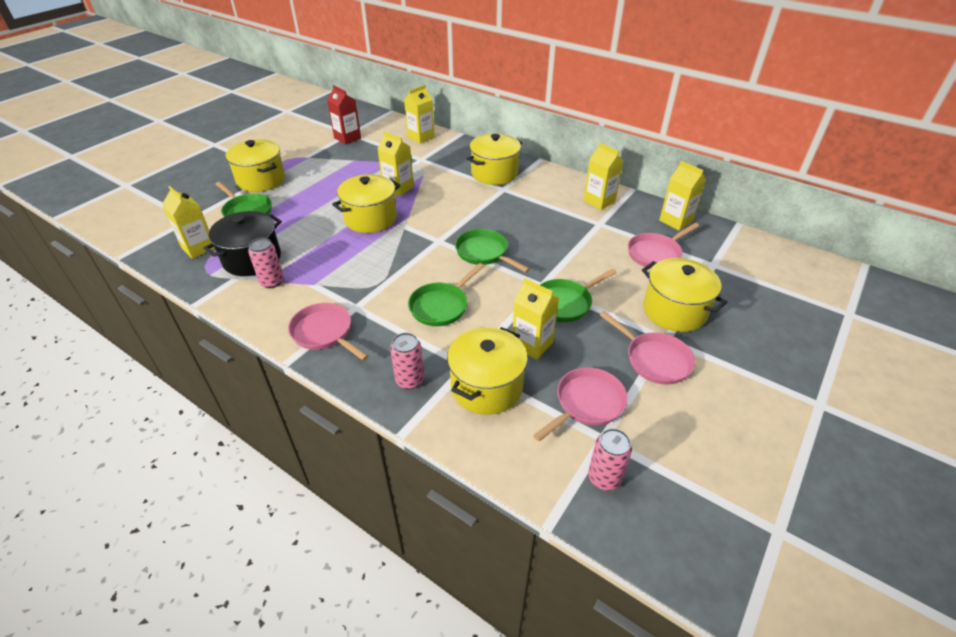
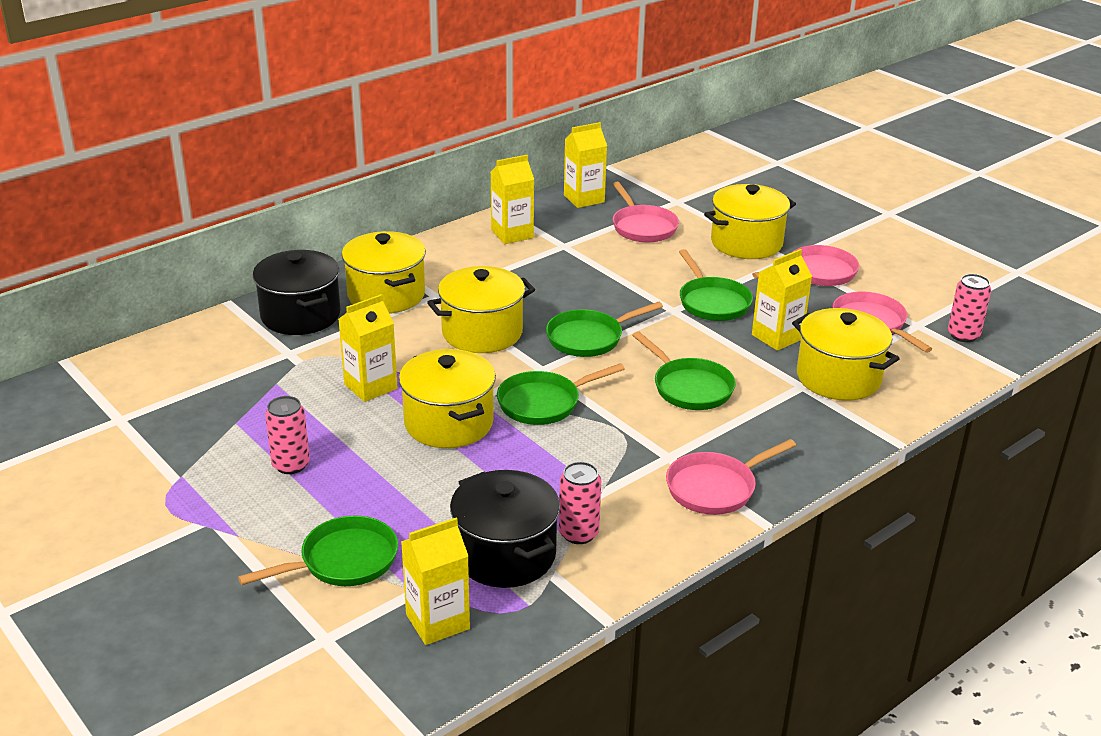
camera: 75 degrees left, 10 degrees down
yellow pot [226,139,285,192] -> yellow pot moved to [427,266,535,353]
red carton [327,85,361,145] -> none
pink can [390,333,424,389] -> pink can moved to [265,396,310,474]
yellow carton [404,85,435,144] -> none
none -> black pot [253,250,341,335]
none -> green pan [497,363,625,425]

